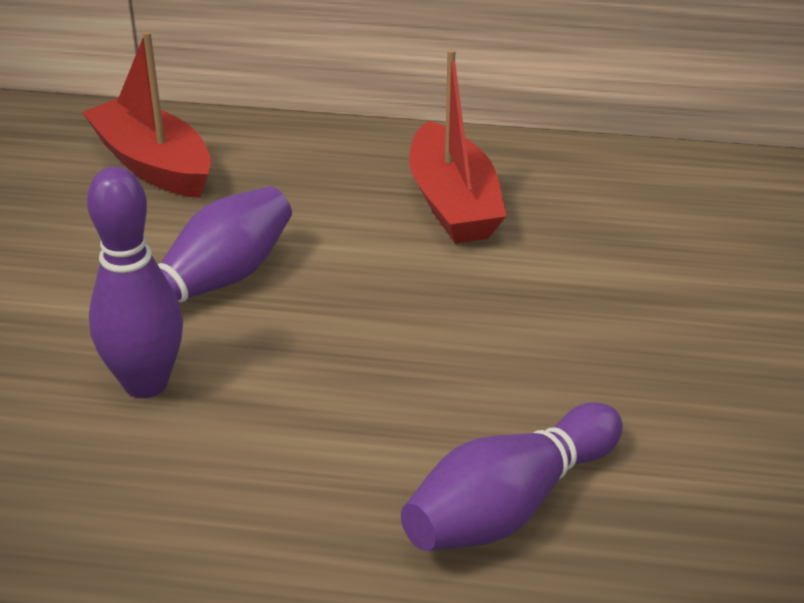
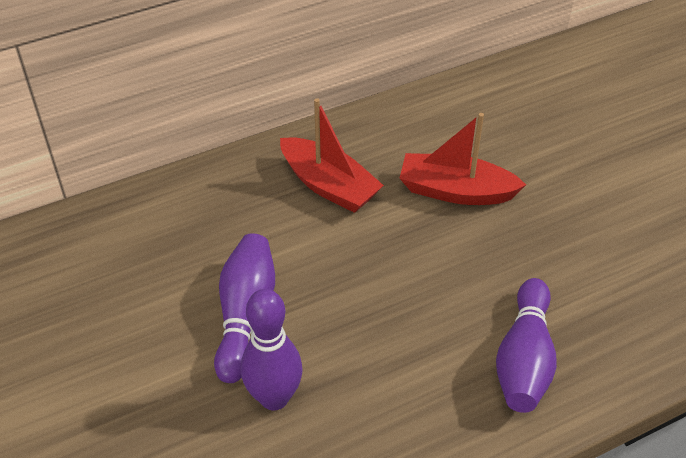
camera: 35 degrees left, 10 degrees up
red boat [82,31,211,198] -> red boat moved to [399,113,526,205]

